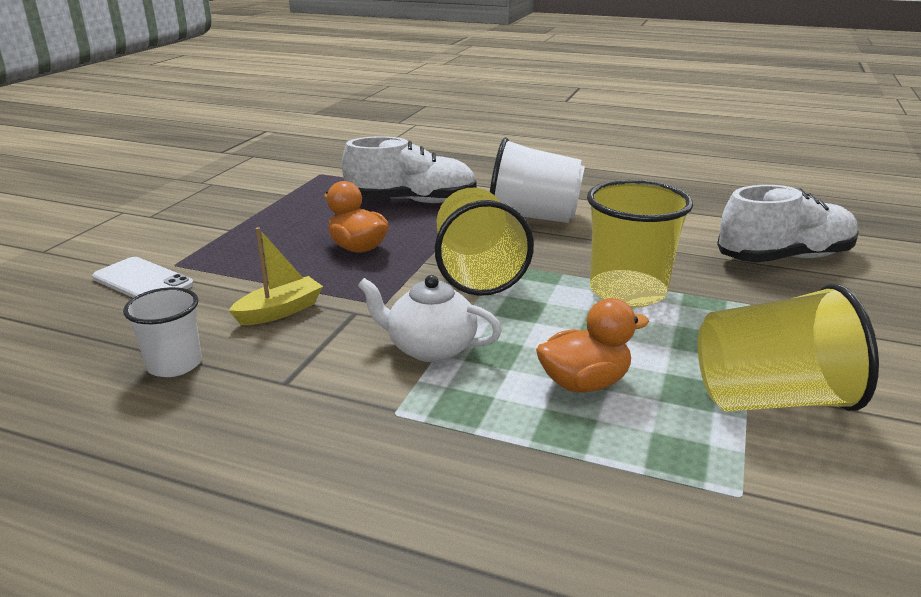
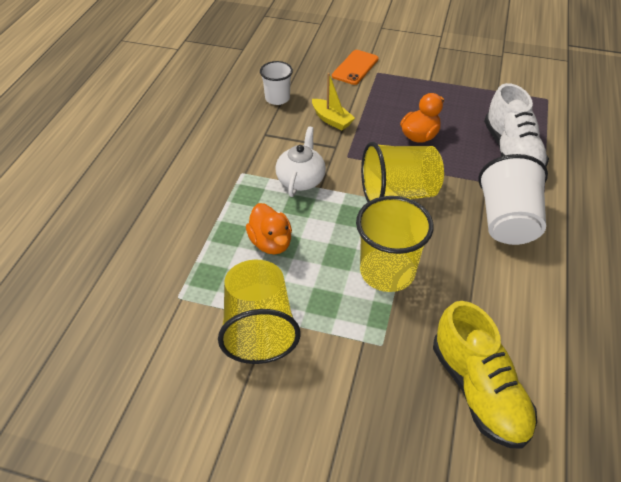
camera: 85 degrees right, 20 degrees up
white phone [92,257,194,298] -> orange phone [332,50,379,85]
white shoe [717,185,859,263] -> yellow shoe [433,301,537,449]

